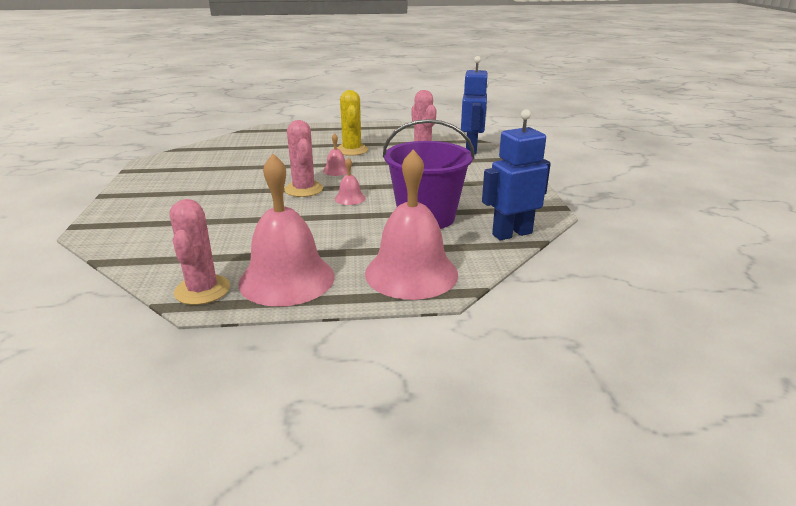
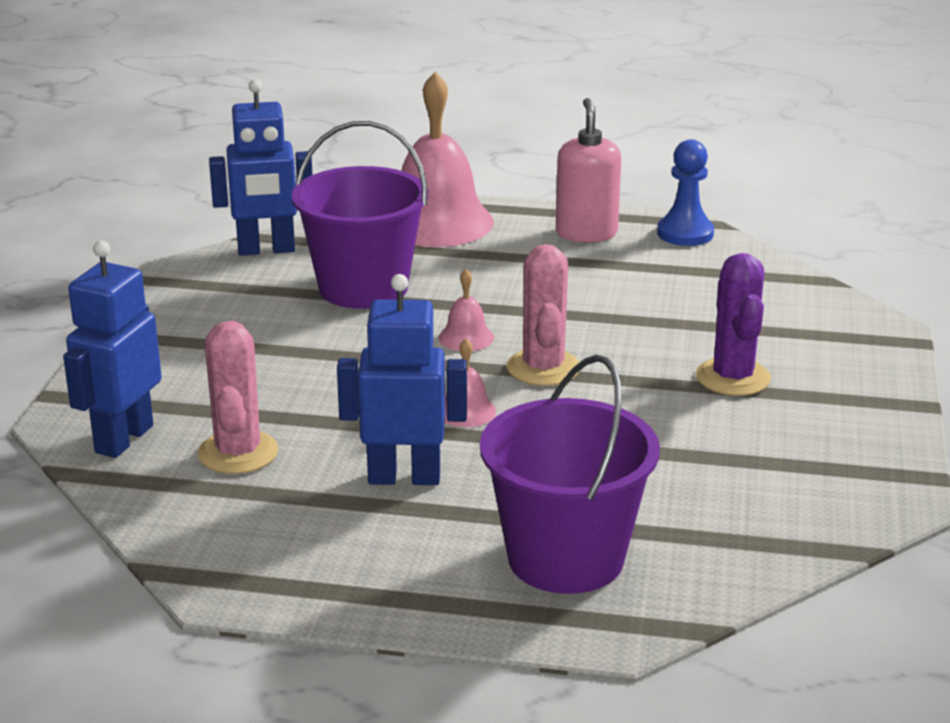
camera: 165 degrees left, 0 degrees up
pink cactus [170,199,230,305] -> blue pawn [657,139,714,246]
pink bell [238,154,335,307] -> pink soap dispenser [556,98,621,242]
yellow cactus [337,90,368,156] -> blue robot [337,274,467,485]
none -> purple bucket [480,355,660,594]
none -> purple cactus [696,253,771,396]

